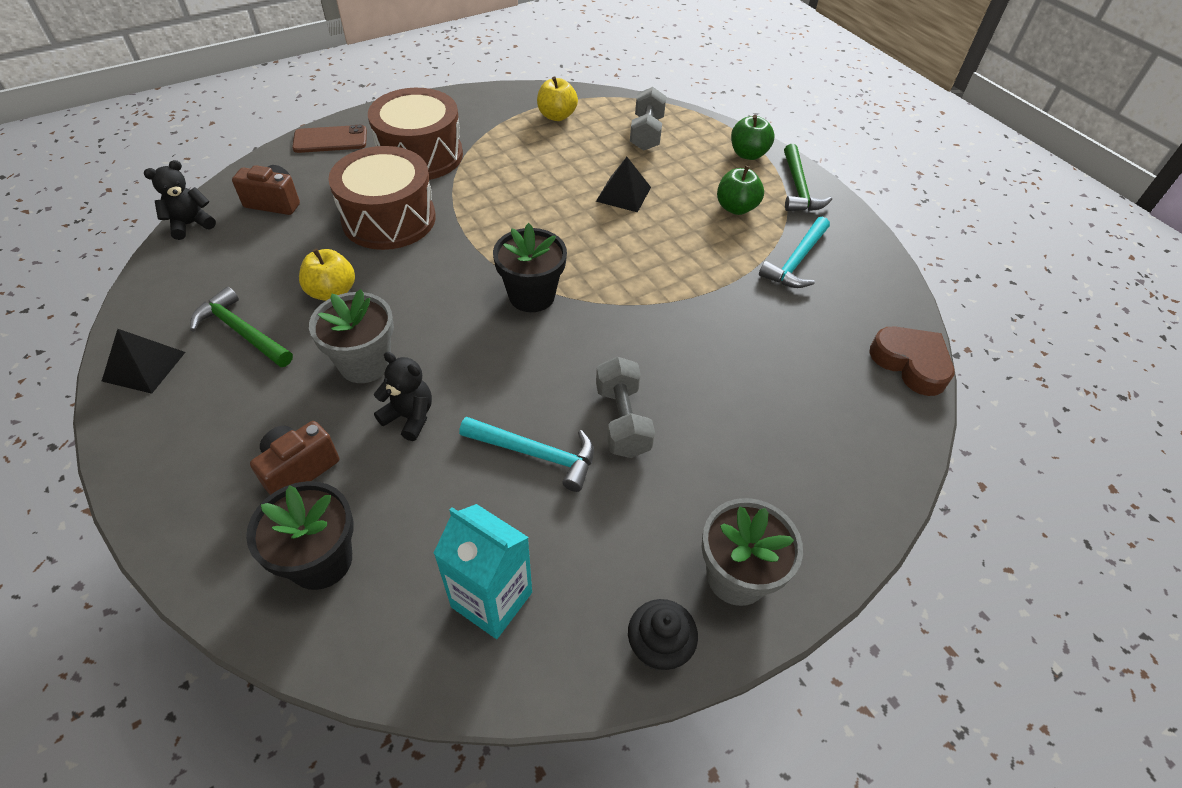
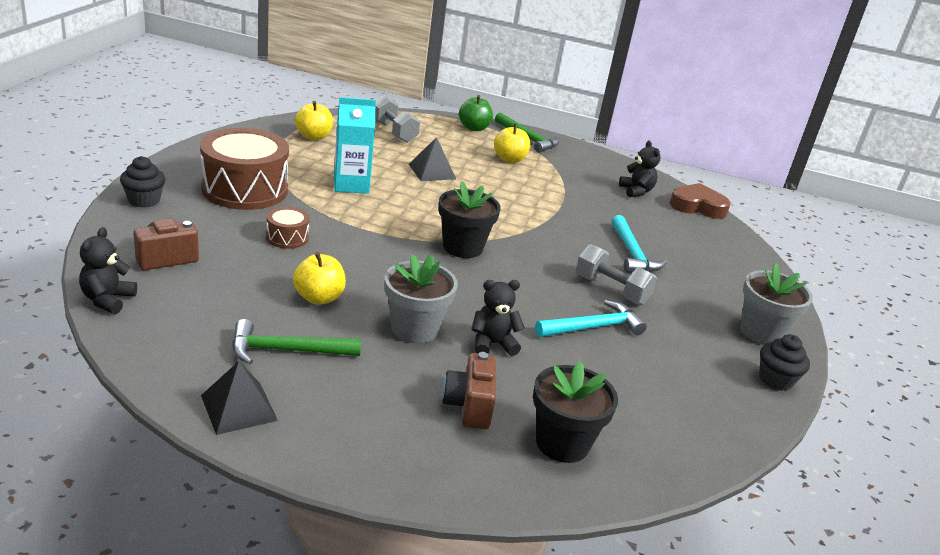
camera: 45 degrees left, 20 degrees down
brown phone [292,125,367,153] -> black cupcake [120,156,165,208]
brown drum [328,146,436,250] -> brown drum [266,207,310,249], size x0.46
turquoise carton [433,504,532,639] -> turquoise carton moved to [334,97,376,194]
green apple [717,166,764,215] -> yellow apple [494,124,530,163]
turquoise hammer [759,216,830,288] -> turquoise hammer moved to [612,215,667,272]
none -> black teddy bear [619,141,661,197]

